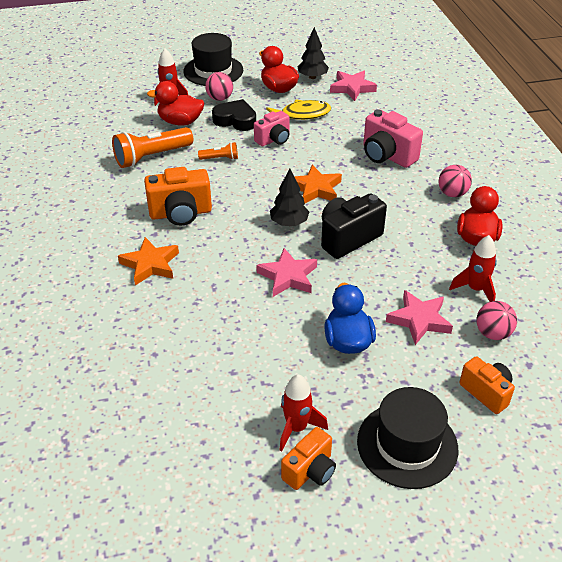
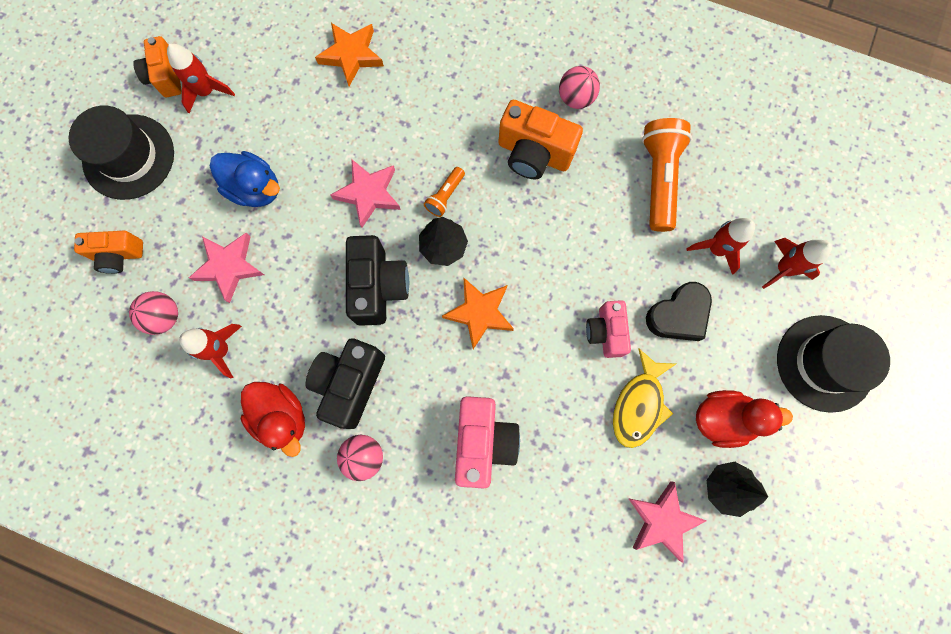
camera: 125 degrees right, 35 degrees up
orange star [118,237,179,286] -> orange star moved to [315,23,384,86]
orange camera [144,167,212,226] -> orange camera turned 90 degrees counterclockwise [498,100,583,180]
red duck [147,81,204,125] -> red rocket [687,218,755,275]
orange flashlight [198,142,238,160] -> orange flashlight moved to [424,167,465,217]
pink ball [205,72,233,101] -> pink ball moved to [559,66,600,109]
pink camera [363,110,423,168] -> pink camera turned 105 degrees clockwise [455,396,520,488]
none -> black camera [306,338,385,429]

